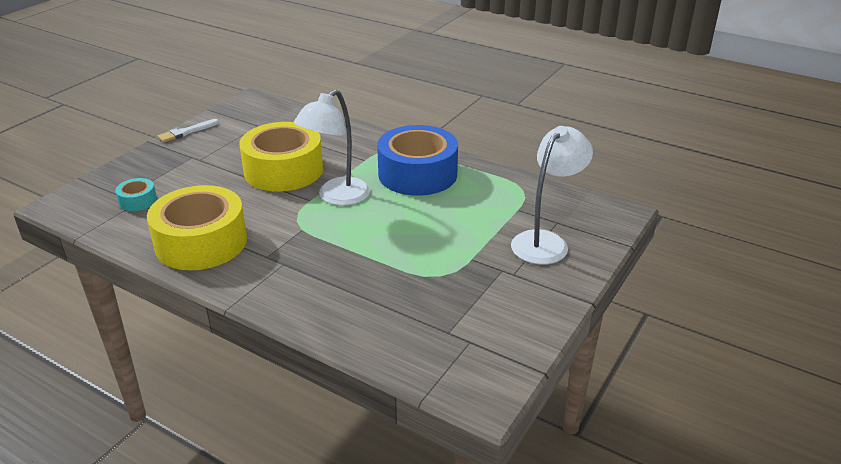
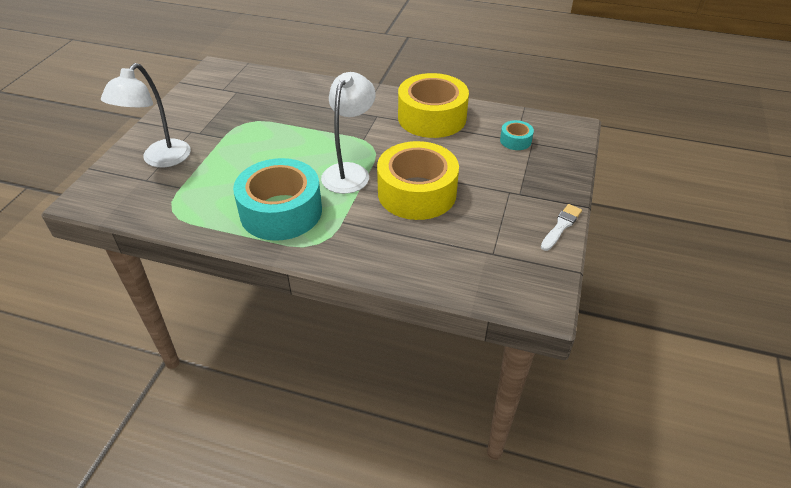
camera: 165 degrees right, 10 degrees up
blue tape [377,125,458,196] -> turquoise tape [233,158,322,241]

